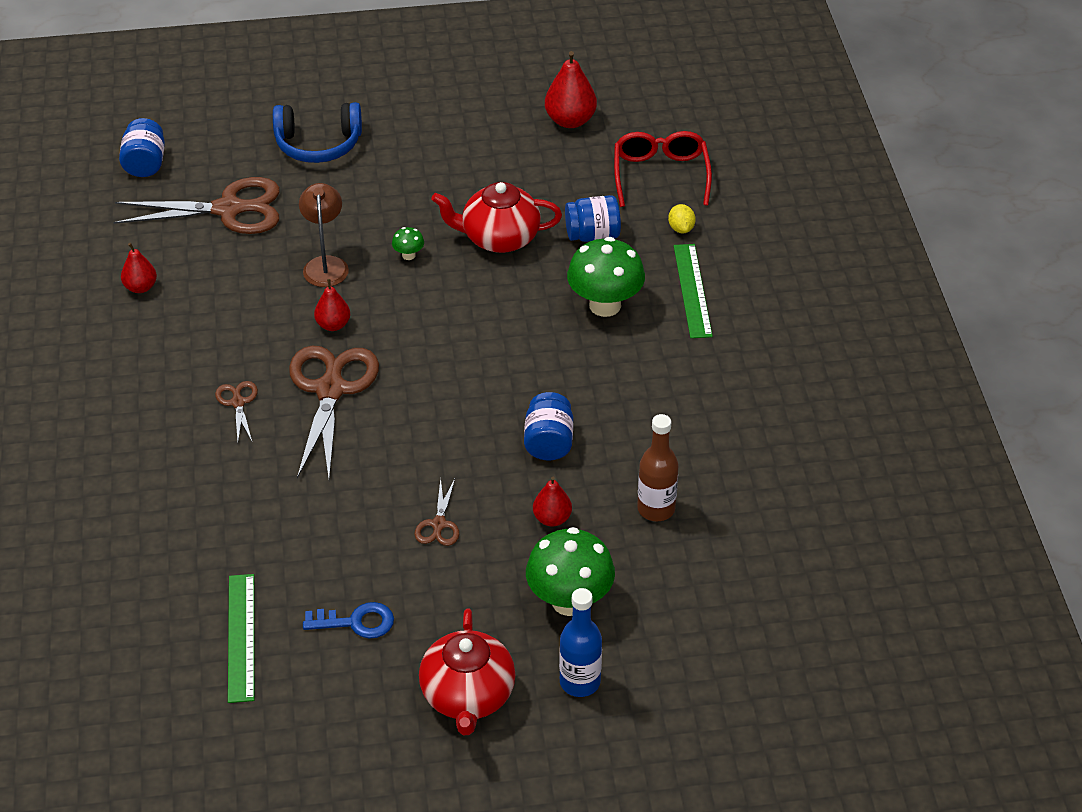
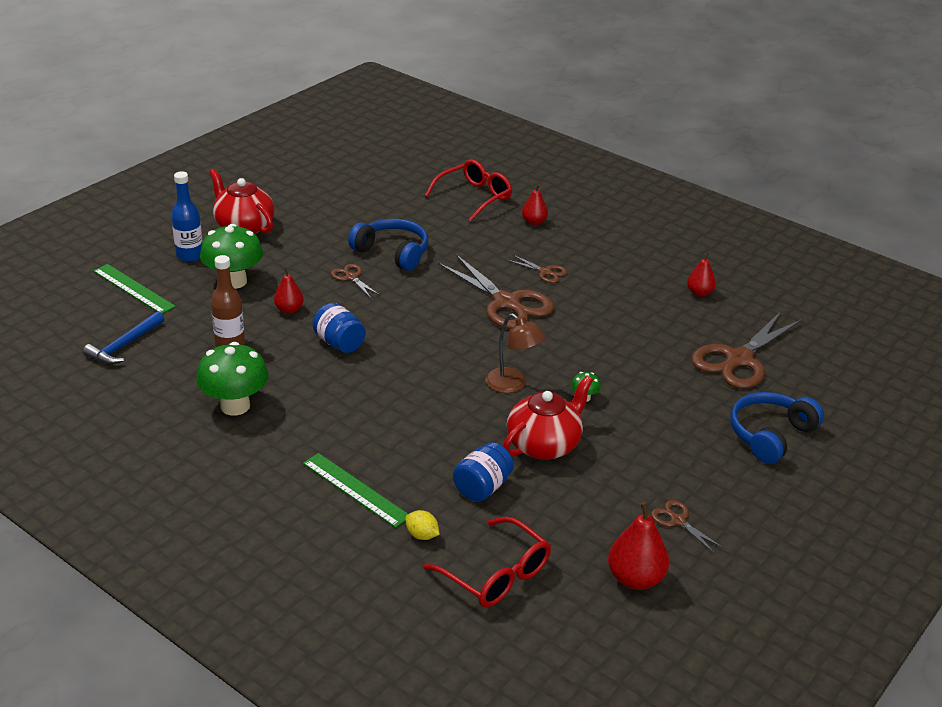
camera: 135 degrees right, 10 degrees down
blue jar [119,118,165,177] -> none
green ruler [228,574,254,703] -> green ruler moved to [93,264,176,314]
brown lamp [299,183,349,287] -> brown lamp moved to [485,313,546,393]
blue key [303,602,394,638] -> none
red pear [314,279,350,331] -> red pear moved to [522,184,548,225]
green mushroom [567,237,645,317] -> green mushroom moved to [196,342,269,416]
none -> blue hammer [83,311,164,364]
none -> blue headphones [348,219,428,271]
none -> red glasses [425,159,512,222]
none -> brown scissors [651,500,724,554]

